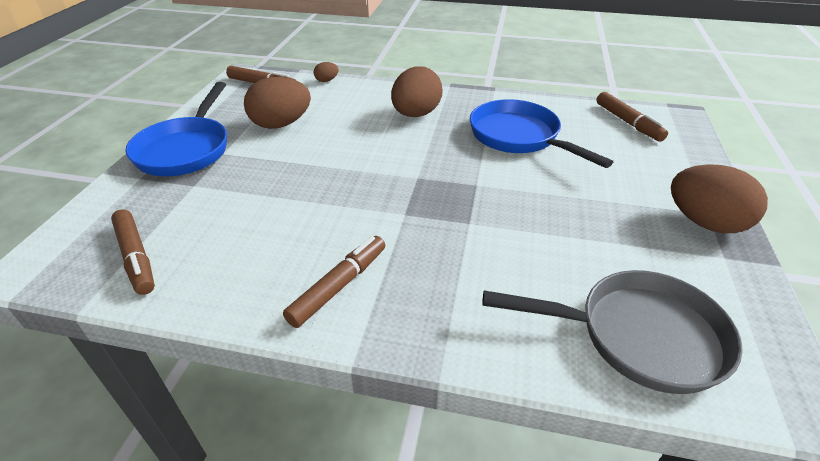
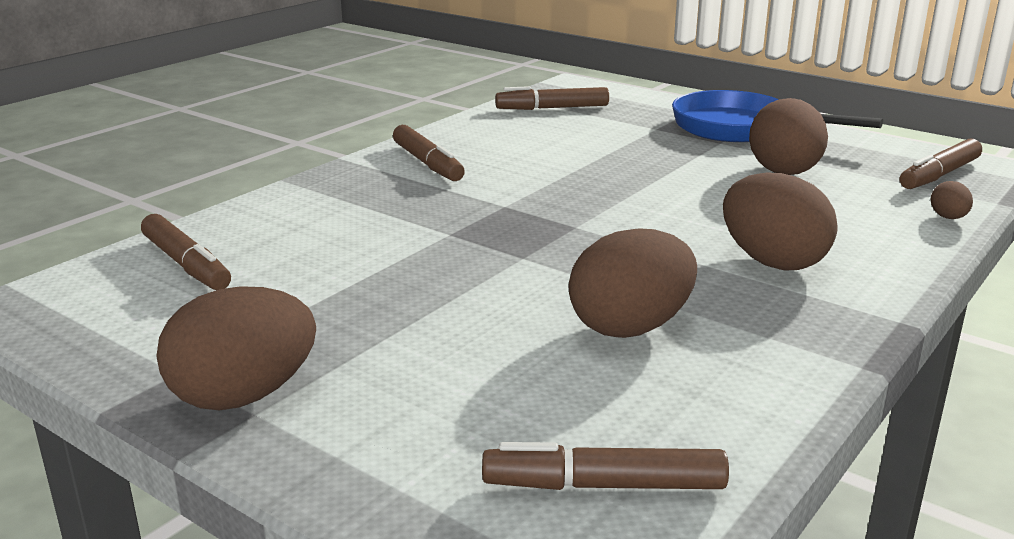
camera: 115 degrees right, 15 degrees down
blue pan [470,99,613,168] -> brown egg [568,228,697,338]
grey pan [482,270,743,394] -> brown marker [141,214,231,290]

